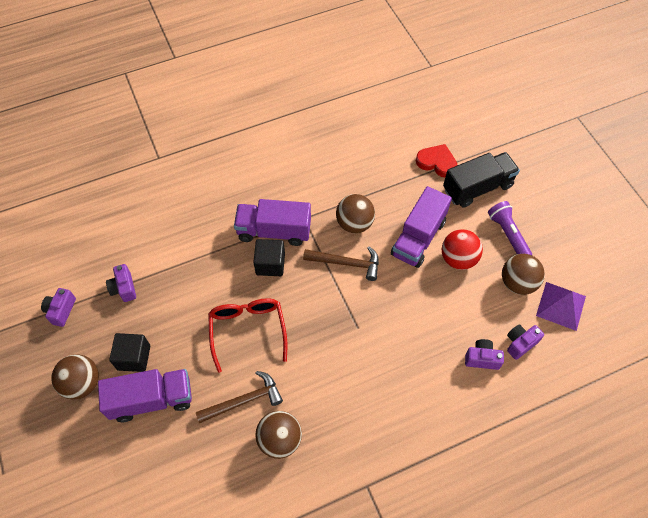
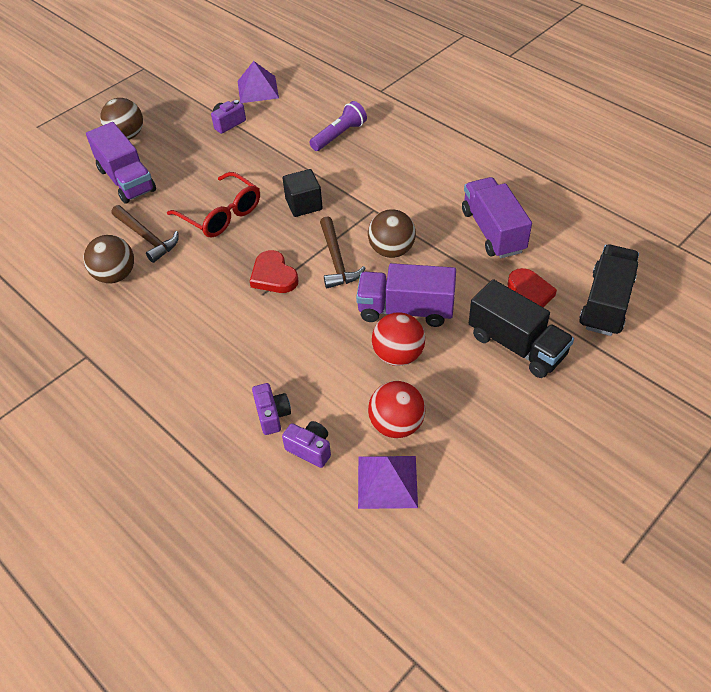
camera: 70 degrees right, 10 degrees down
purple camera [41,288,76,327] -> none
black cube [109,333,150,372] -> none
red glasses [208,298,287,373] -> red glasses turned 75 degrees clockwise [167,172,260,237]
purple truck [234,199,311,246] -> purple truck moved to [462,177,532,258]
purple flashlight [488,201,532,255] -> purple flashlight moved to [309,101,367,151]
brown ball [502,254,545,295] -> red ball [368,381,426,438]
none -> purple pyramid [238,61,279,103]
none -> red heart [250,250,298,293]
none -> black truck [579,244,639,336]

